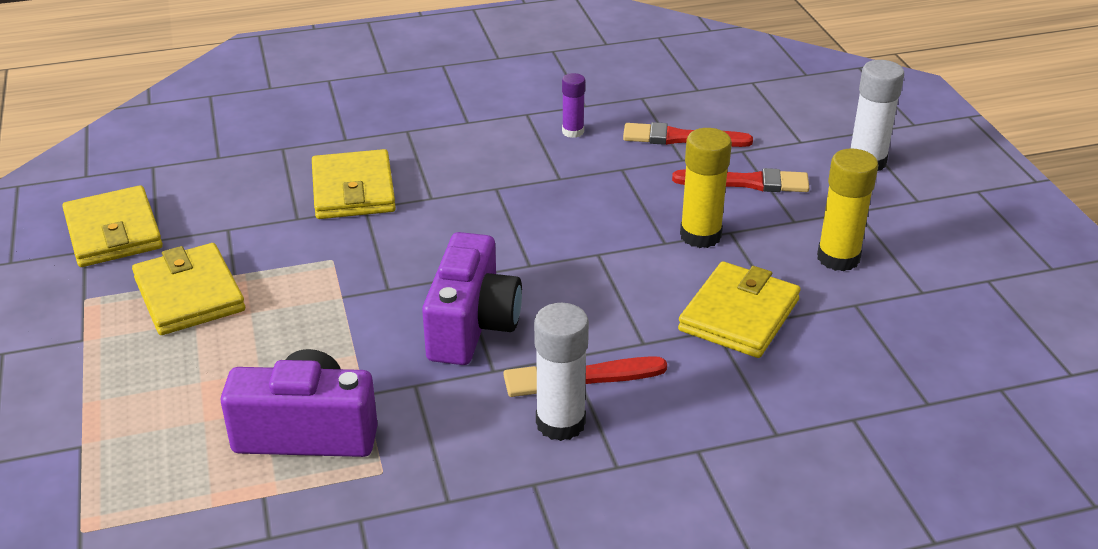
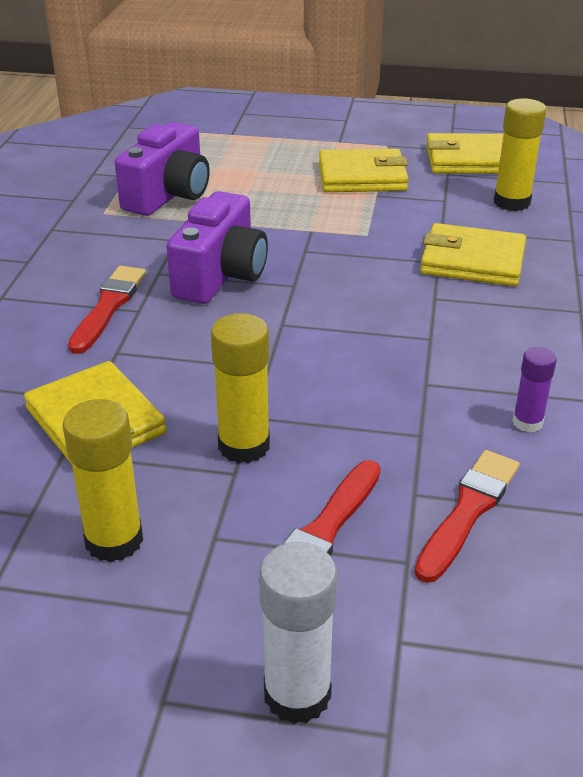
camera: 115 degrees right, 0 degrees up
purple camera [422,232,522,365] -> purple camera turned 105 degrees counterclockwise [166,191,268,304]
white glue stick [534,303,589,441] -> none
none -> yellow glue stick [494,98,546,211]

